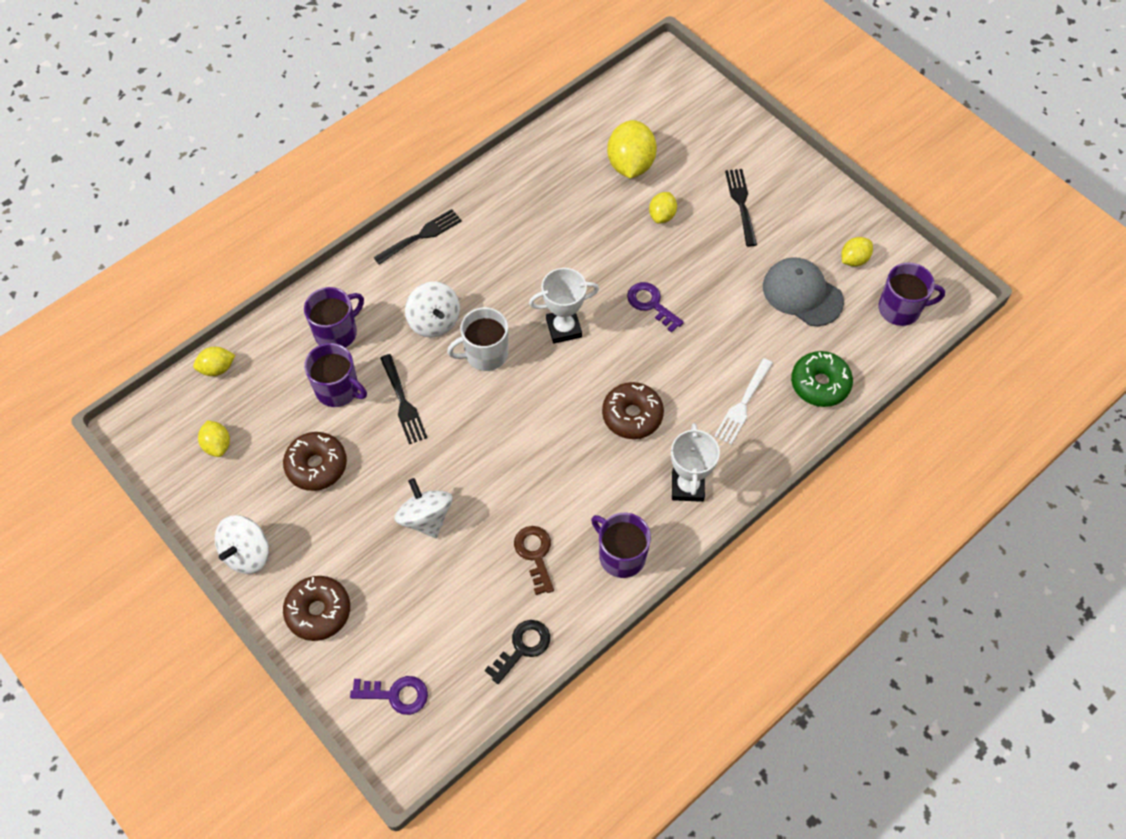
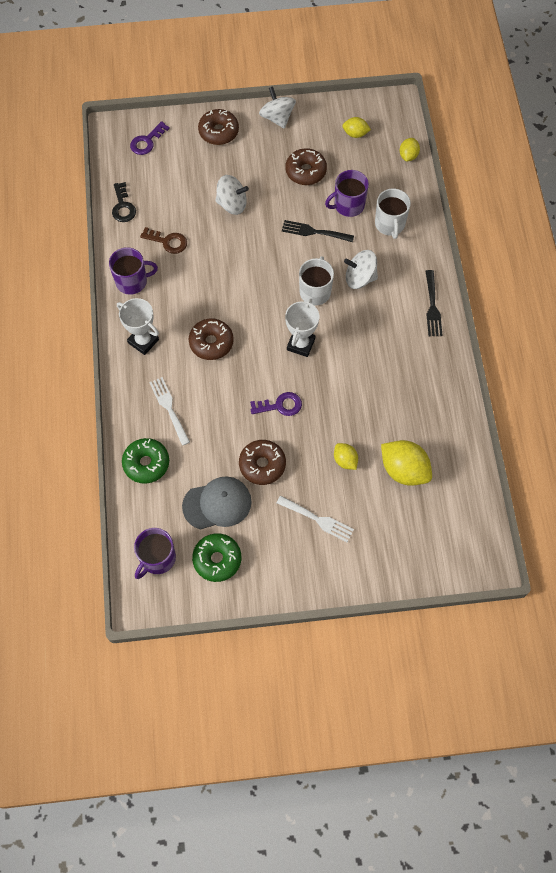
camera: 125 degrees right, 5 degrees up
purple mug [304,287,364,348] -> white mug [375,189,411,239]
black fork [725,169,757,247] -> white fork [276,496,354,542]
yellow lemon [842,237,873,267] -> green donut [192,533,241,582]
none -> brown donut [239,440,286,485]

